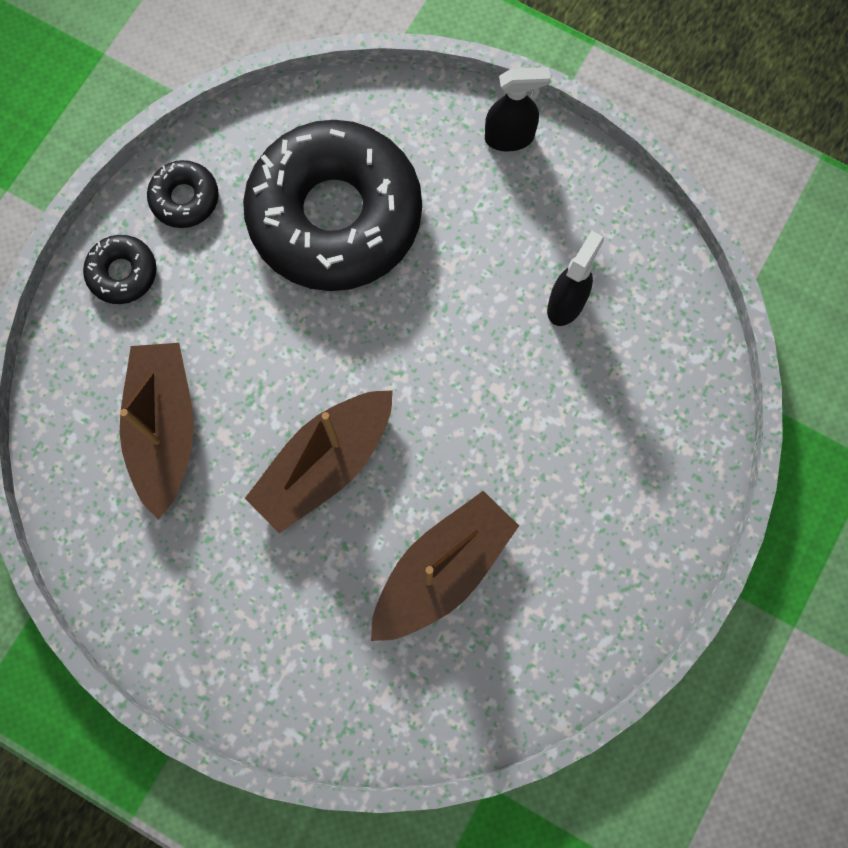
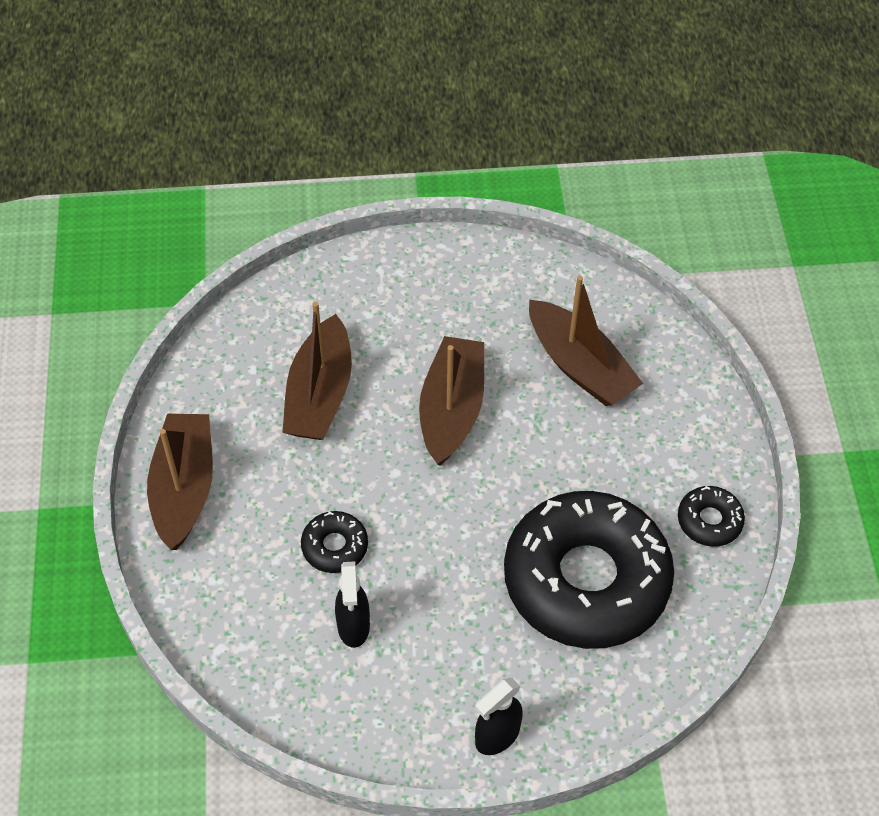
camera: 145 degrees right, 20 degrees down
black donut [83,235,157,304] -> black donut moved to [301,511,368,573]
none -> brown boat [147,414,213,550]

